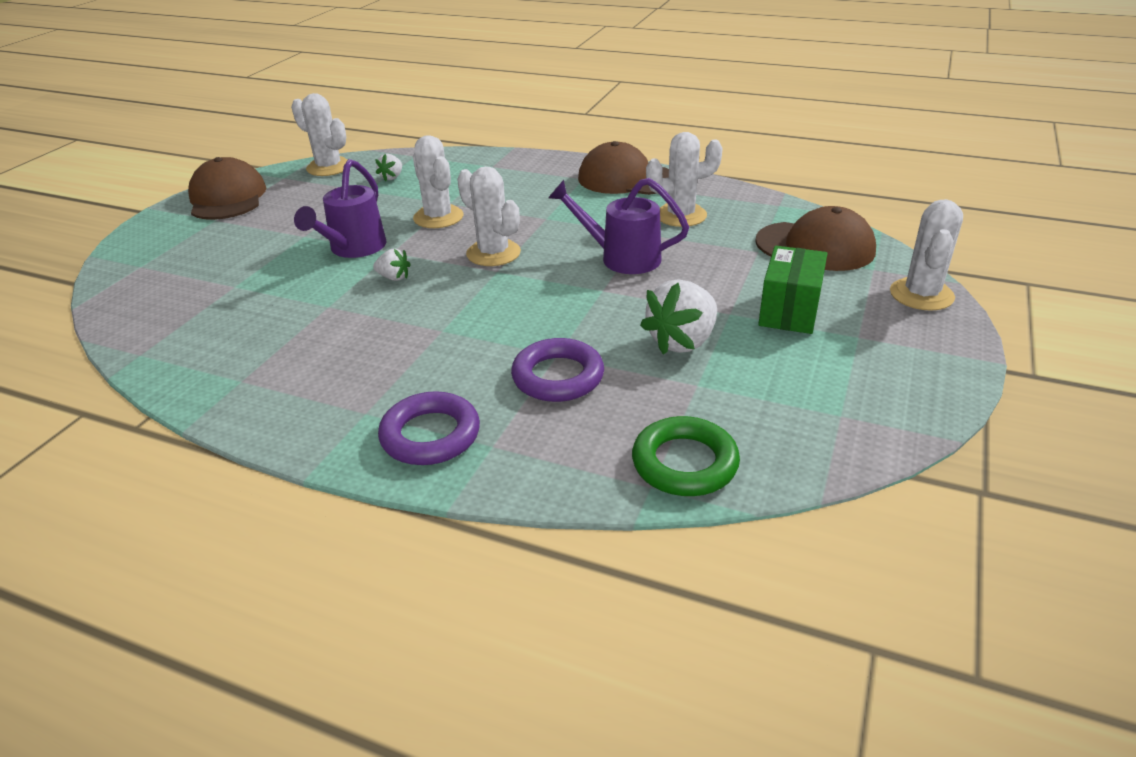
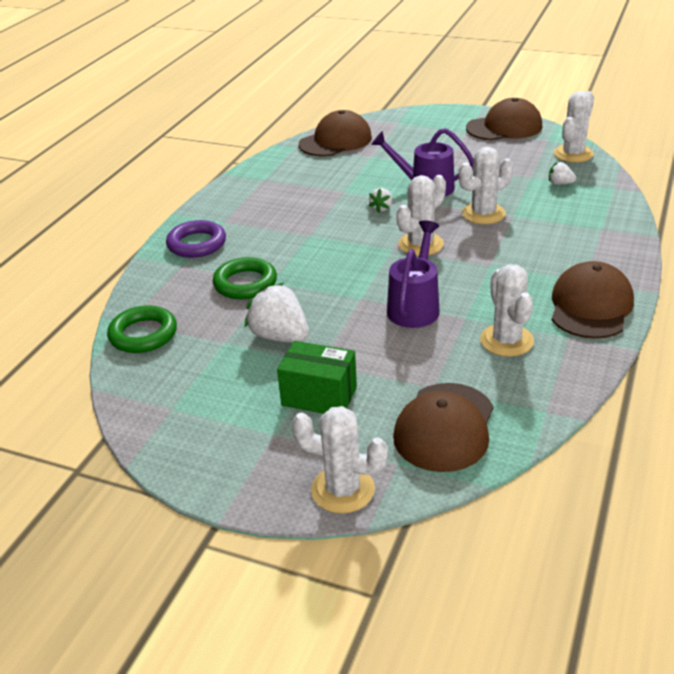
camera: 90 degrees right, 0 degrees up
purple ring [511,338,604,402] -> green ring [213,257,277,299]
none -> brown cap [299,110,372,157]

